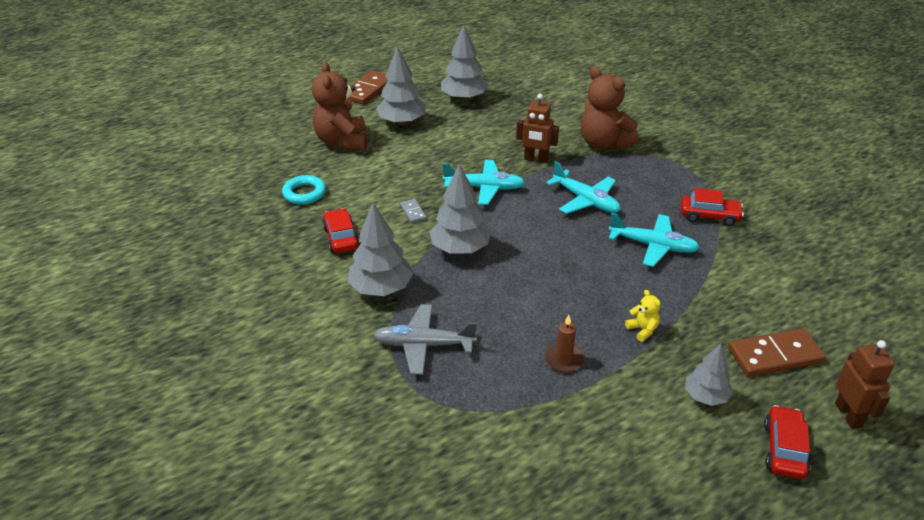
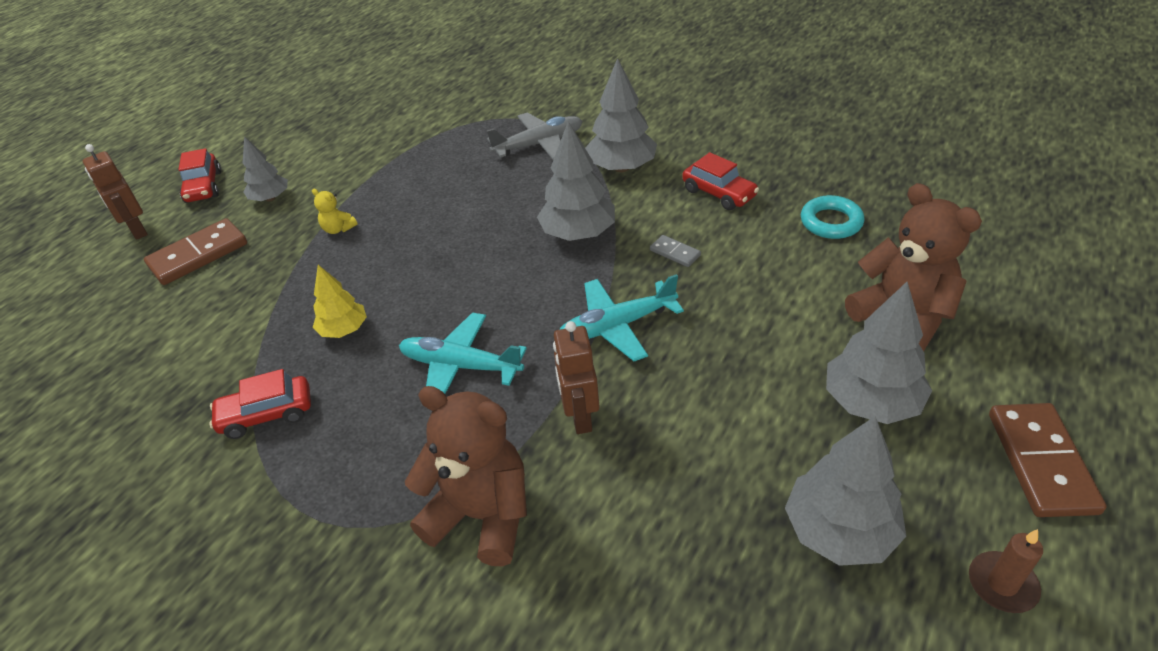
camera: 155 degrees right, 5 degrees up
brown robot [516,94,559,163] -> brown robot turned 90 degrees counterclockwise [553,321,600,434]
brown candle [545,315,584,373] -> brown candle moved to [969,529,1043,613]
turquoise plane [609,213,700,267] -> yellow tree [313,265,367,338]

